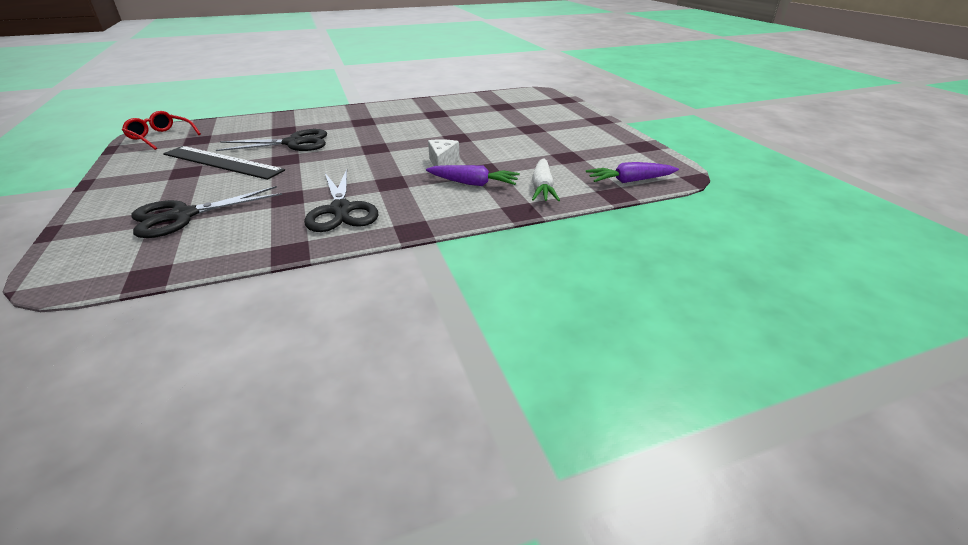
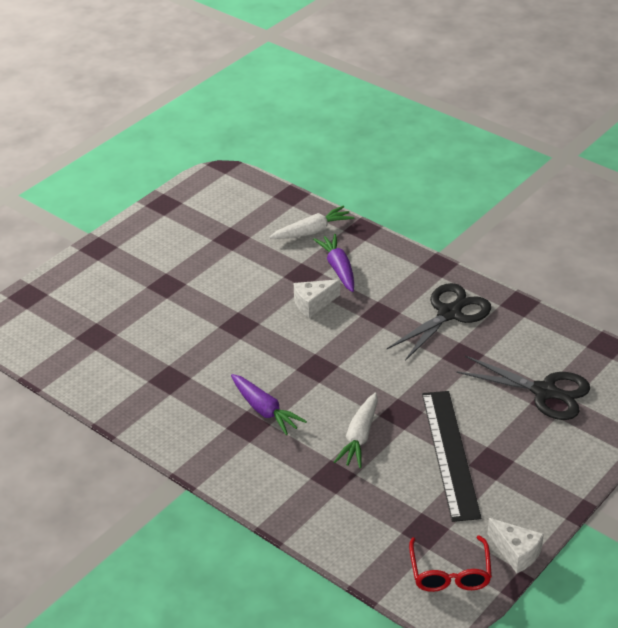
camera: 120 degrees left, 5 degrees up
black scissors [216,129,327,151] -> white carrot [334,393,378,468]
purple carrot [586,162,679,183] -> purple carrot moved to [231,374,307,435]
none -> white cheese [487,518,544,573]

